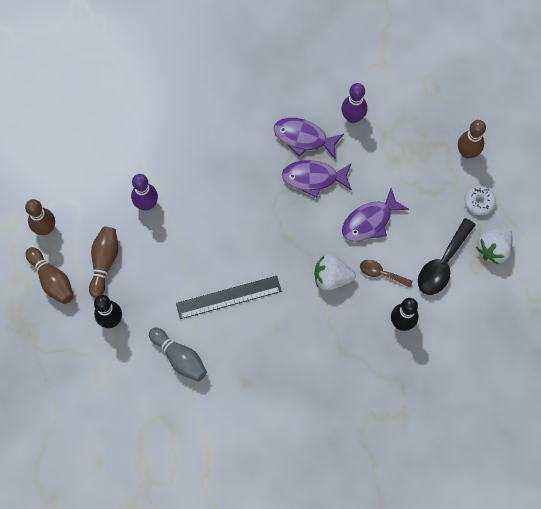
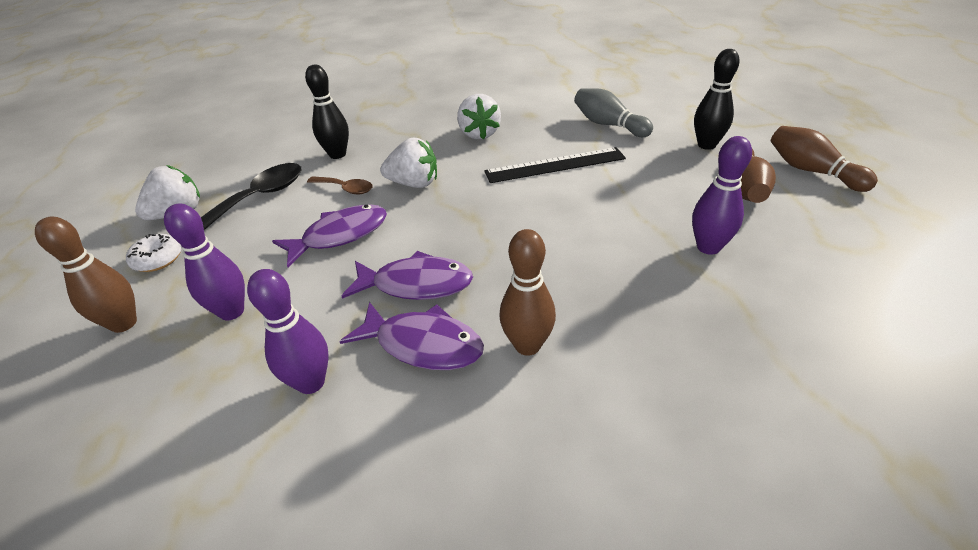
camera: 175 degrees left, 30 degrees down
brown bowling pin [25,199,55,235] -> brown bowling pin moved to [499,229,556,356]
none -> purple bowling pin [164,204,245,320]
none -> white strawberry [457,94,501,139]

